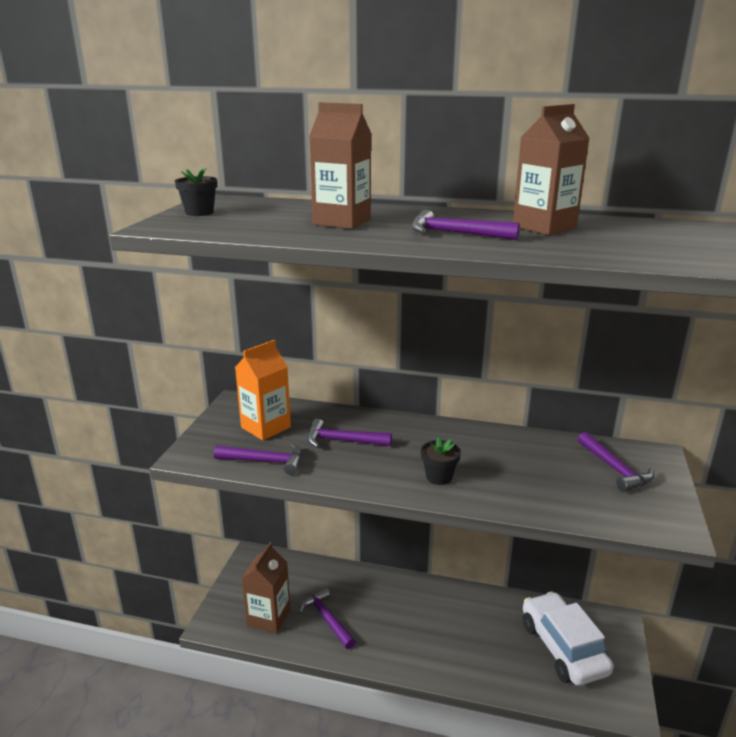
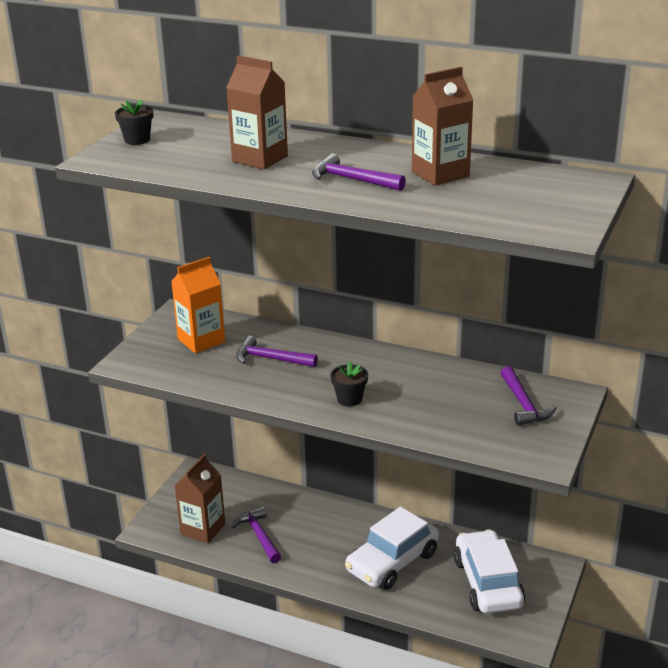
camera: 10 degrees right, 5 degrees up
purple hammer [214,443,302,475] -> none
none -> white car [345,507,439,590]

